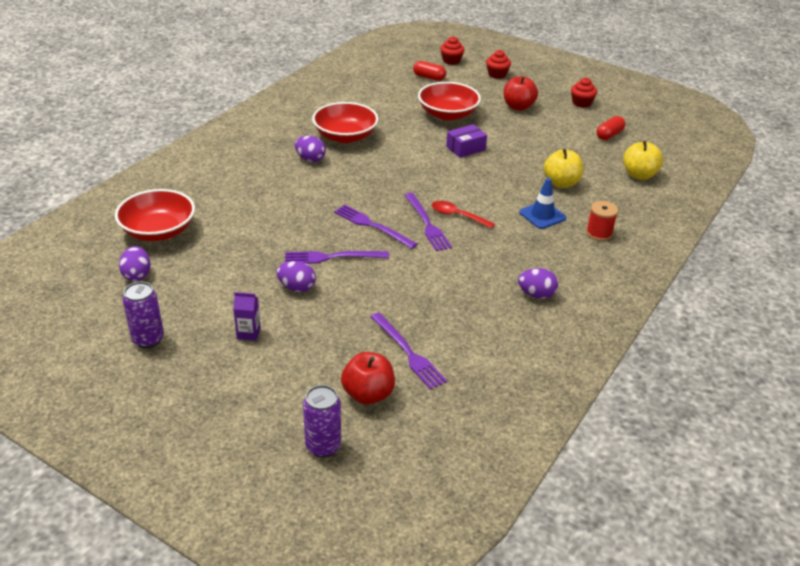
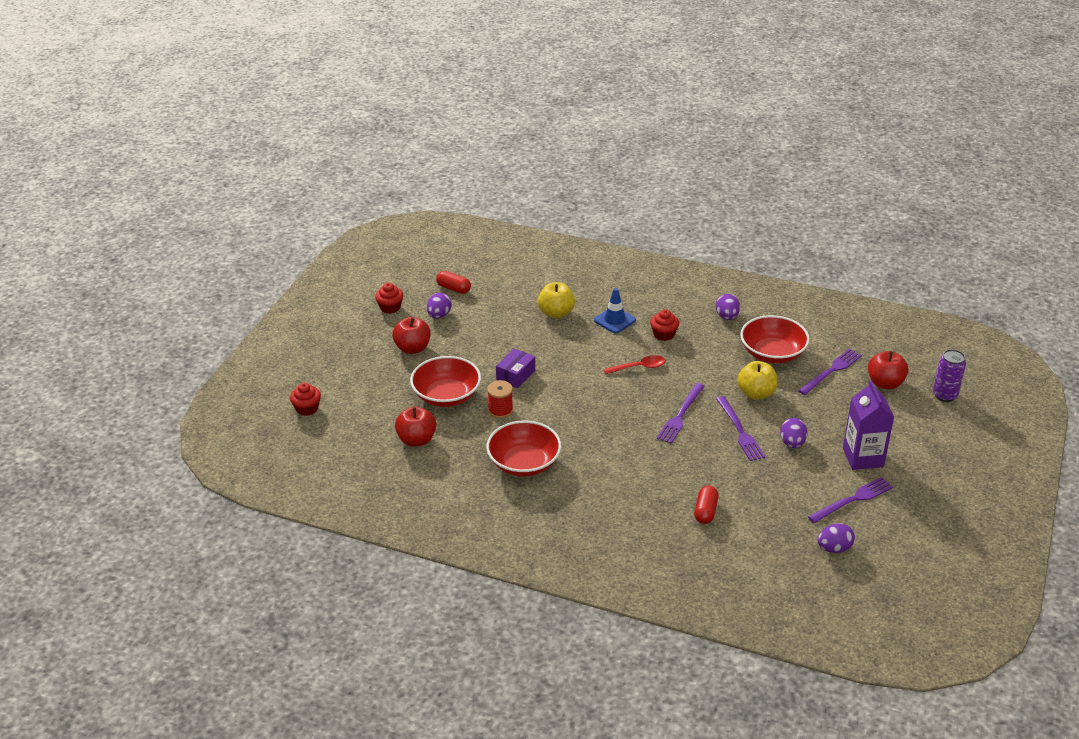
camera: 100 degrees left, 0 degrees up
red bowl [115,189,195,241] -> red bowl moved to [740,315,810,363]
purple can [123,282,164,348] -> none
purple carton [233,292,261,341] -> purple carton [843,380,894,470], size x1.96
purple egg [295,136,326,162] -> purple egg moved to [427,293,452,319]
purple fork [405,193,452,251] -> purple fork moved to [808,477,893,523]
red capsule [413,61,446,81] -> red capsule moved to [694,486,719,524]
red spoon [432,201,495,229] -> red spoon turned 120 degrees counterclockwise [604,355,665,374]
purple box [446,124,487,158] -> purple box turned 75 degrees clockwise [496,349,535,388]
red cupcake [486,50,511,79] -> red cupcake moved to [650,309,679,341]
red spool [586,201,618,241] -> red spool moved to [487,380,513,419]
yellow apple [623,141,663,180] -> yellow apple moved to [737,361,777,400]
none -> red apple [395,406,436,446]

